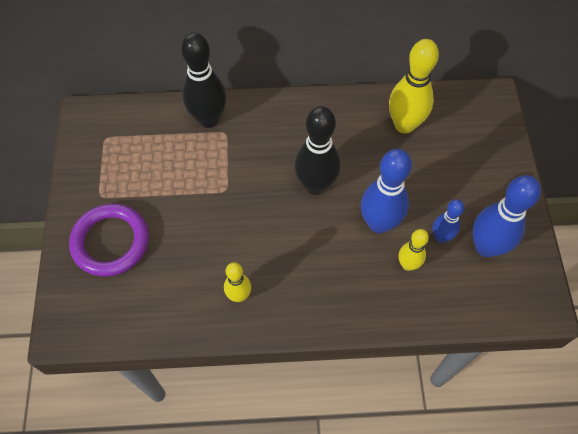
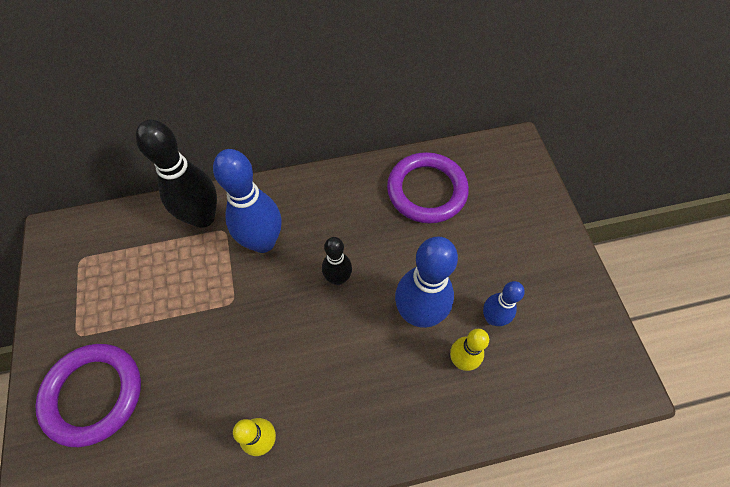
camera: 10 degrees left, 0 degrees up
black bowling pin [295,106,340,195] -> black bowling pin [322,237,352,285], size x0.56
yellow bowling pin [389,39,439,134] -> purple ring [387,152,469,224]
blue bowling pin [473,175,541,257] -> blue bowling pin moved to [213,149,281,253]

